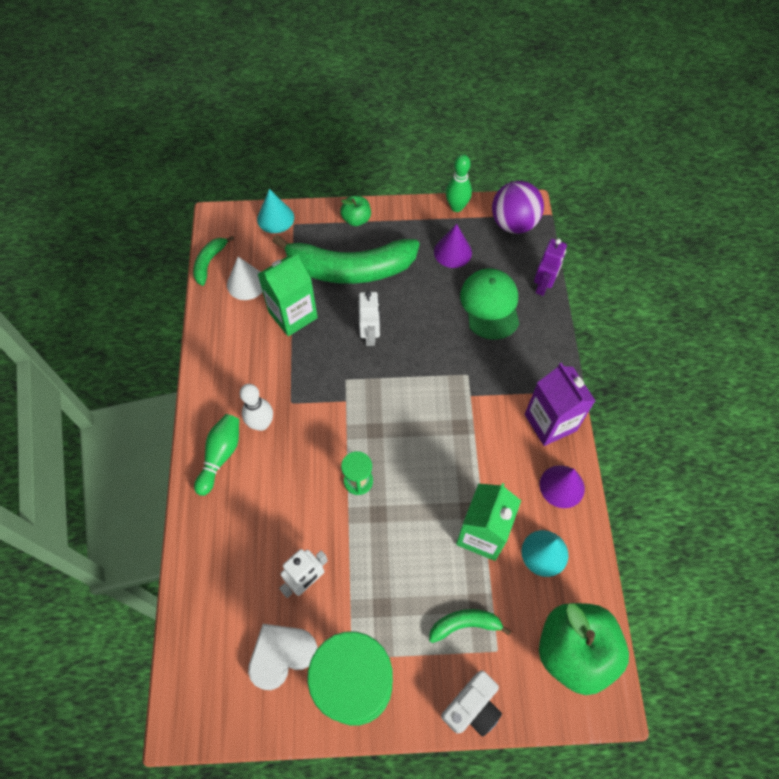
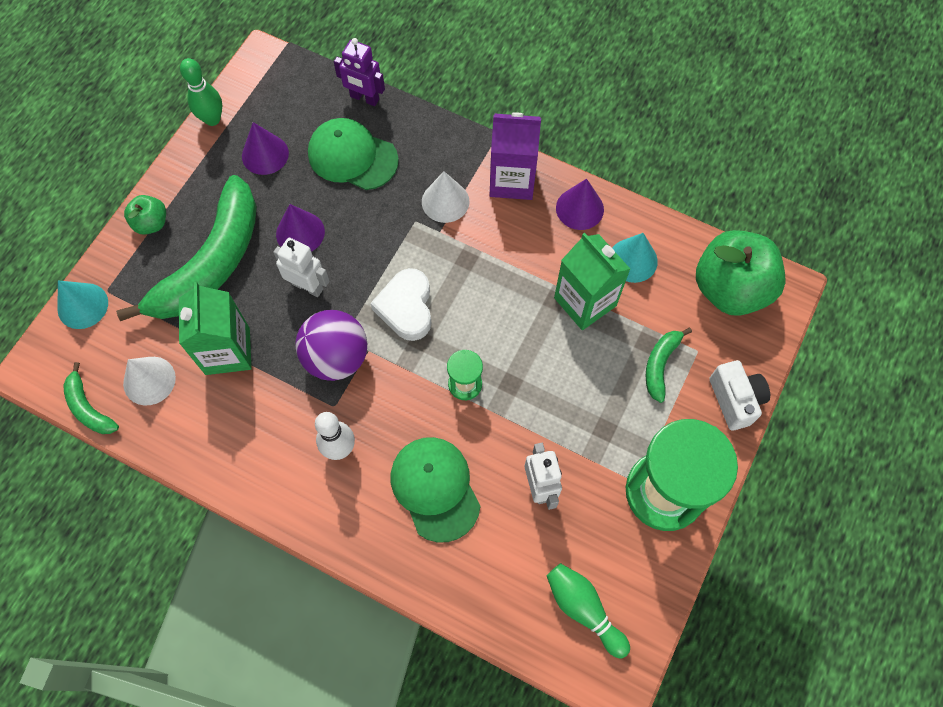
camera: 60 degrees left, 5 degrees up
green bowling pin [194,414,239,496] -> green bowling pin moved to [547,563,630,658]
white heart [248,624,317,690] -> white heart moved to [371,268,431,341]
purple ball [492,181,544,234] -> purple ball moved to [295,310,367,381]
purple robot [534,238,567,296] -> purple robot turned 150 degrees clockwise [334,38,385,106]
none -> purple cone [276,204,325,252]
none -> green cap [391,437,481,543]
none -> white cone [422,171,469,223]

